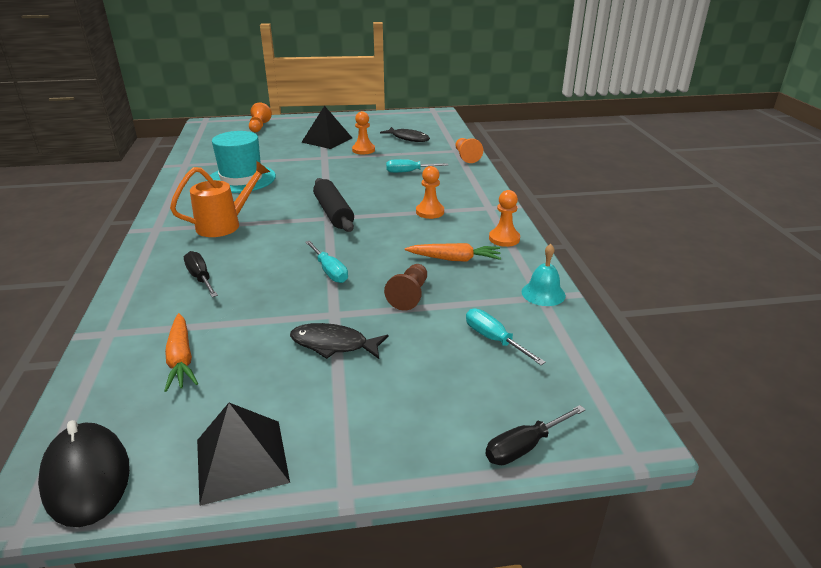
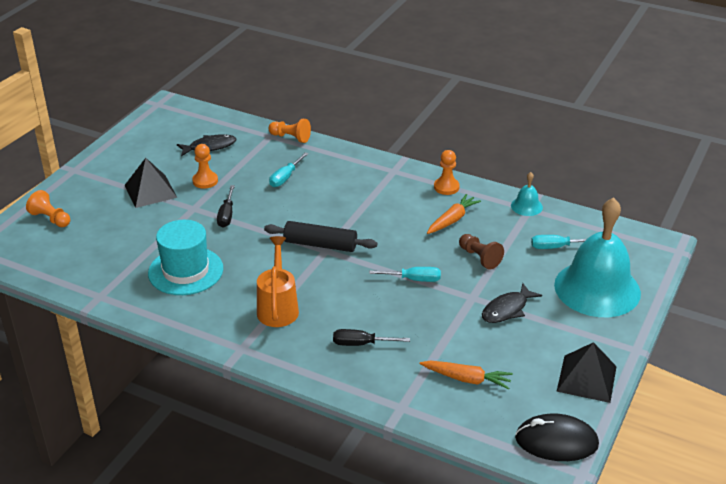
camera: 55 degrees left, 5 degrees up
orange pawn [416,166,444,219] -> none
black screwdriver [485,405,586,465] -> black screwdriver moved to [217,185,235,228]
none -> turquoise bell [554,197,641,317]

